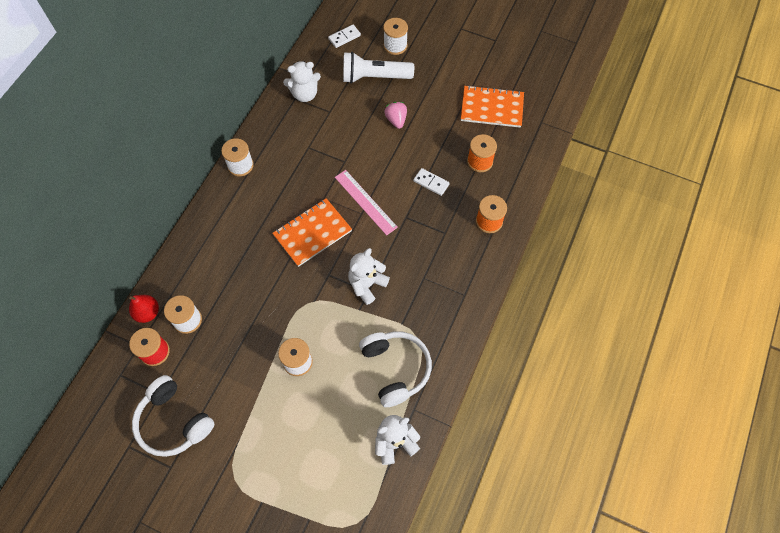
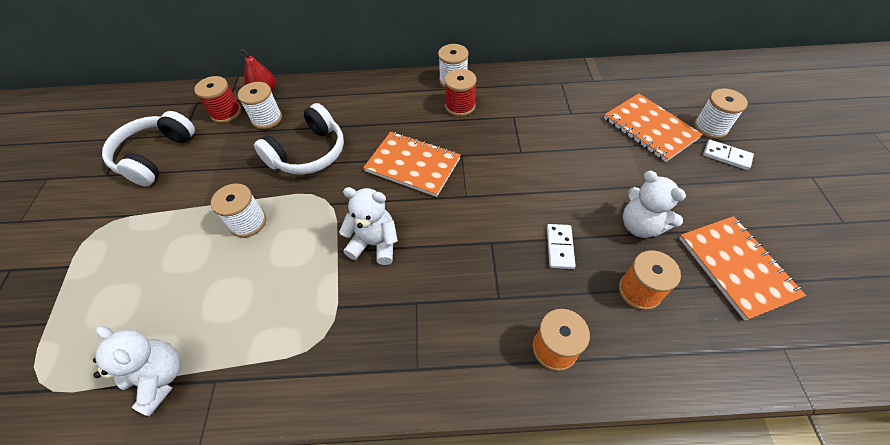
camera: 65 degrees right, 10 degrees down
white teddy bear [283,61,321,102] -> white teddy bear moved to [623,171,686,238]
white domino [328,25,361,48] -> white domino moved to [703,140,754,170]
pink ruler [335,170,398,235] -> none
white flashlight [343,52,414,84] -> orange notebook [604,93,703,162]
white headphones [359,331,432,407] -> white headphones moved to [254,103,344,175]
pink strawberry [384,102,407,129] -> none
none -> red spool [444,69,476,116]

